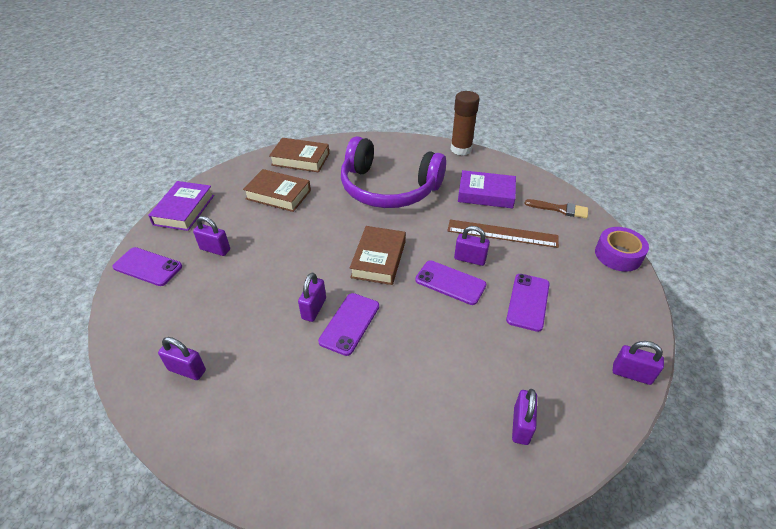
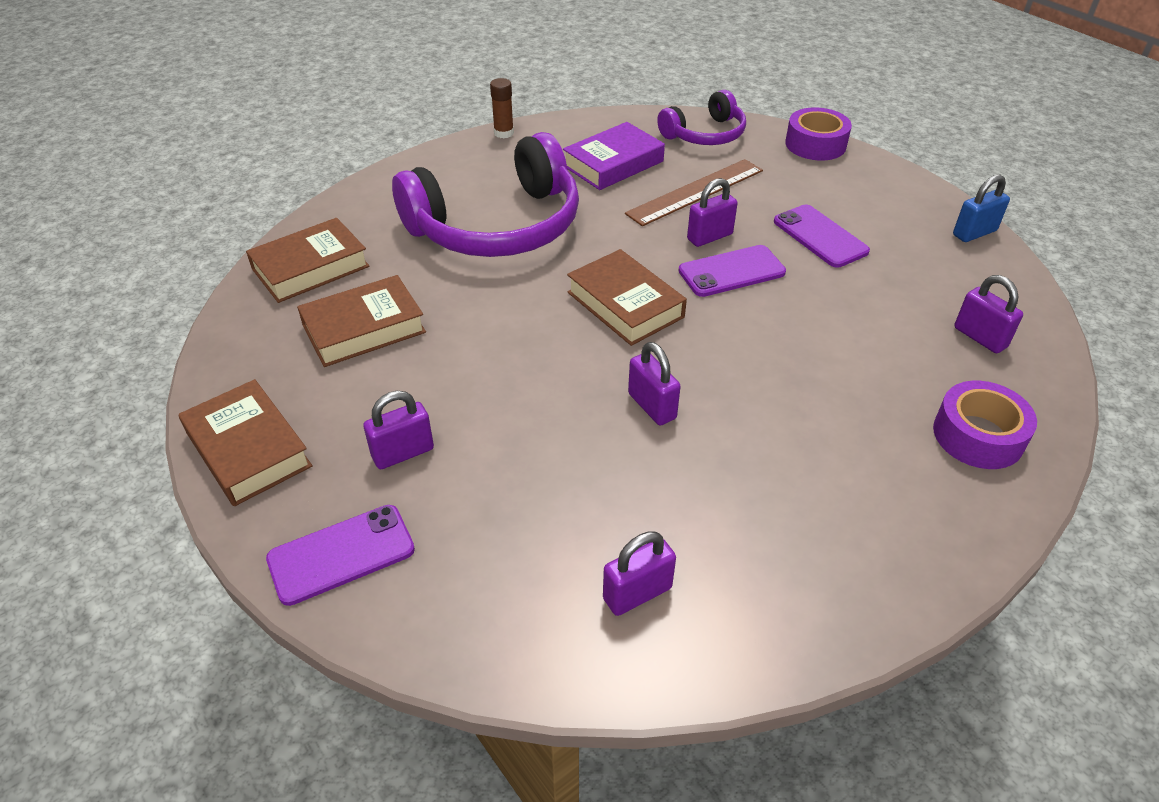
camera: 50 degrees left, 0 degrees up
purple book [148,181,214,231] -> brown book [179,379,312,506]
purple phone [318,293,379,356] -> none
brown glue stick [450,91,480,156] -> brown glue stick [490,78,514,138], size x0.56
brown brush [524,199,588,219] -> purple headphones [657,90,746,145]
purple padlock [613,341,664,385] -> blue padlock [953,175,1010,242]
none -> purple tape [933,381,1037,469]

